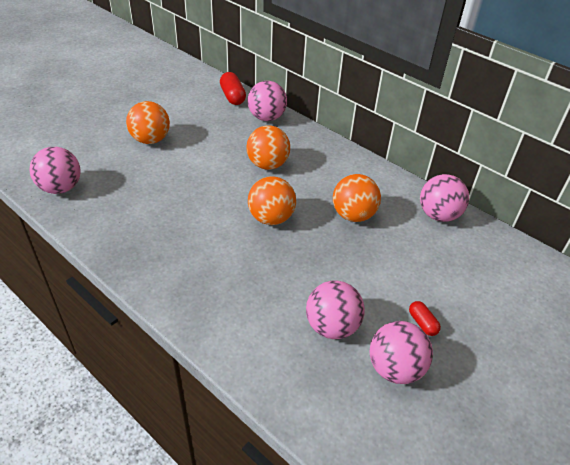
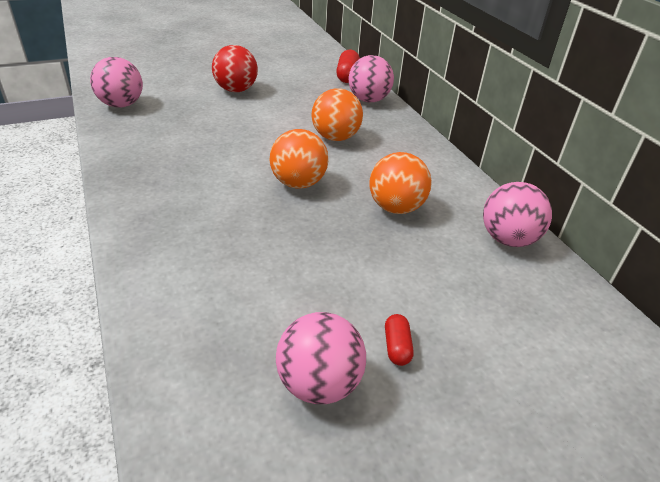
camera: 25 degrees right, 5 degrees down
orange ball [126,101,170,144] -> red ball [212,45,258,92]
pink ball [306,280,365,339] -> none

